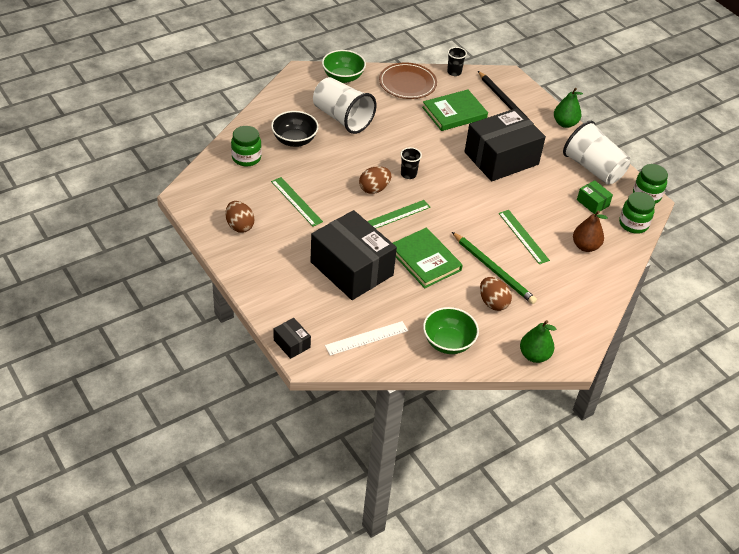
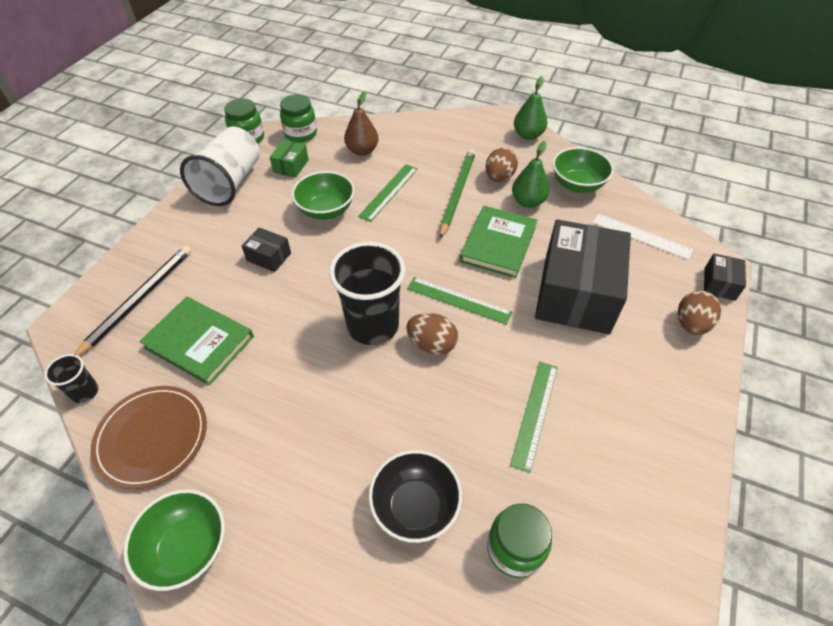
camera: 120 degrees left, 5 degrees up
brown egg [225,201,254,233] -> brown egg moved to [678,290,721,335]
white cup [313,77,376,134] -> none
black cup [400,147,422,179] -> black cup [329,242,405,345], size x2.13
black box [465,108,546,181] -> black box [242,228,291,272], size x0.42
green pear [554,88,583,128] -> green pear moved to [512,141,550,208]
none -> green bowl [292,171,355,220]

